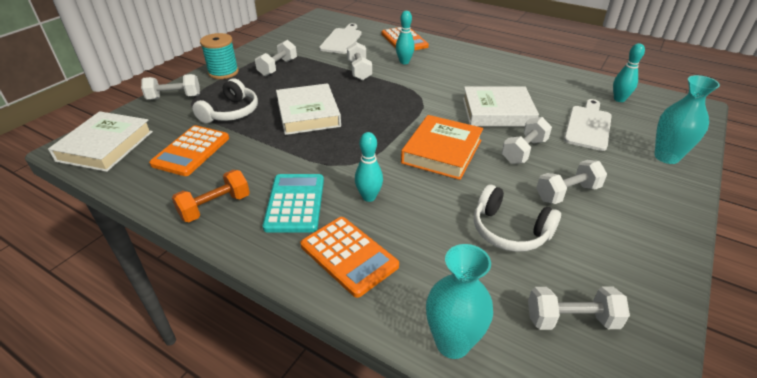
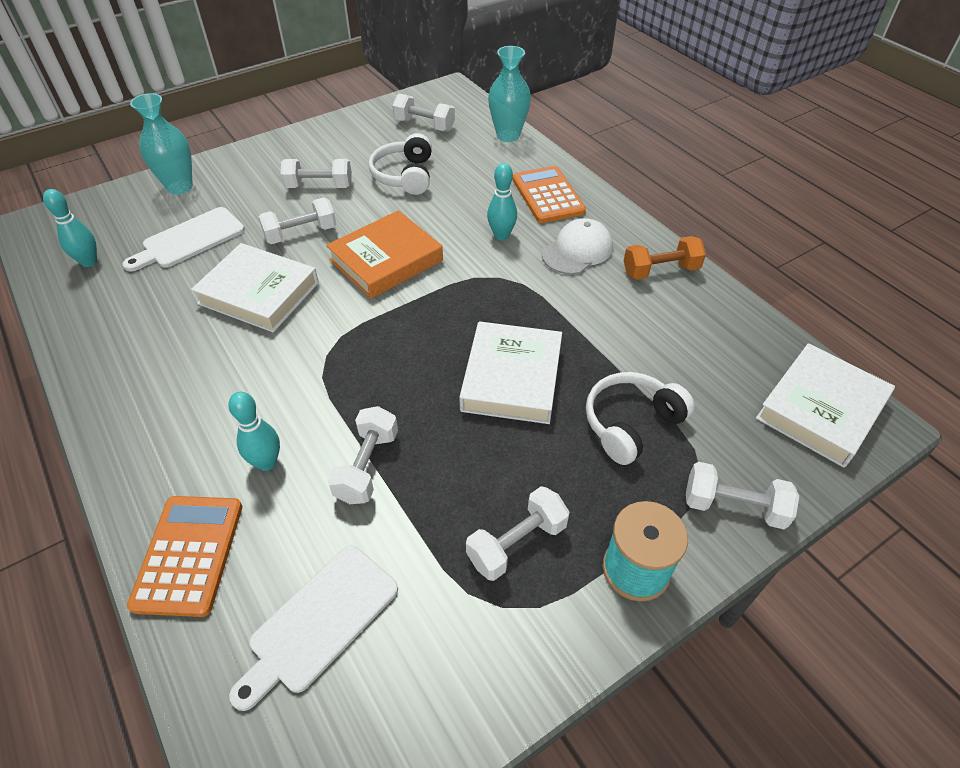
camera: 155 degrees left, 10 degrees up
orange calculator [149,125,229,176] -> none
turquoise calculator [263,174,324,233] -> white cap [542,218,613,275]
white headphones [474,184,561,252] -> white headphones turned 150 degrees counterclockwise [369,133,432,195]

